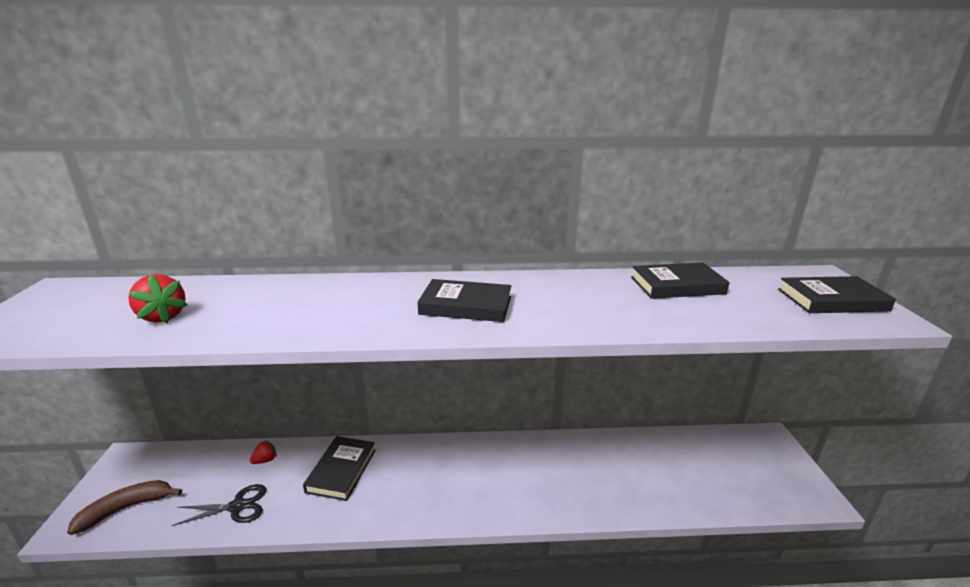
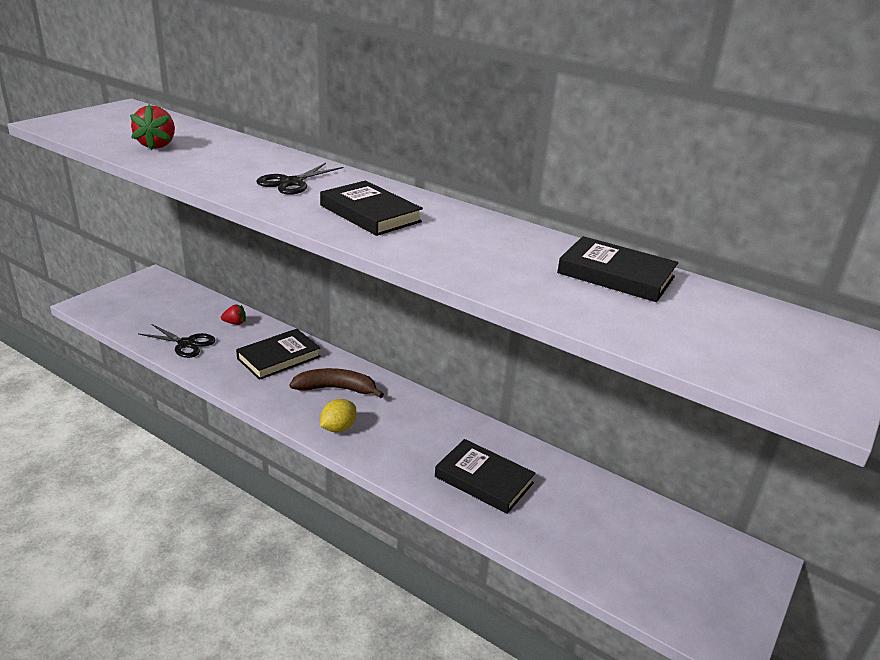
camera: 35 degrees right, 5 degrees up
brown banana [67,480,182,535] -> brown banana moved to [290,368,384,398]
black book [778,276,896,313] -> black book moved to [435,439,536,514]
none -> black scissors [256,163,343,195]
none -> yellow lemon [320,399,356,432]

